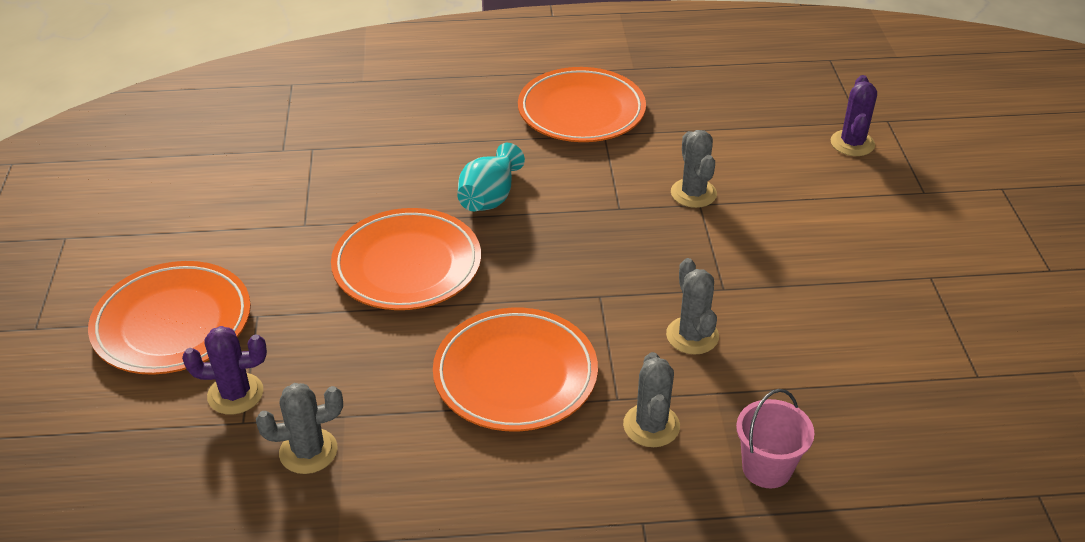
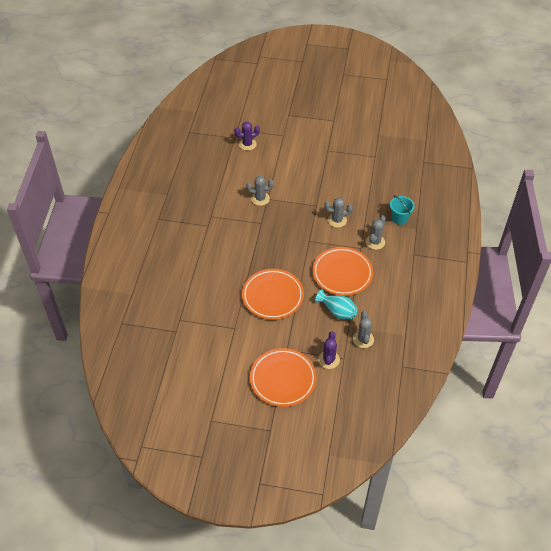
camera: 75 degrees left, 10 degrees up
turquoise vase [457,143,525,211] -> turquoise vase moved to [315,290,358,319]
orange plate [518,67,646,142] -> none
grey cactus [623,352,680,447] -> grey cactus turned 75 degrees counterclockwise [366,215,386,250]
pink bucket [736,389,815,488] -> turquoise bucket [390,195,415,225]
purple cactus [831,75,877,156] -> purple cactus turned 45 degrees counterclockwise [234,122,260,151]

